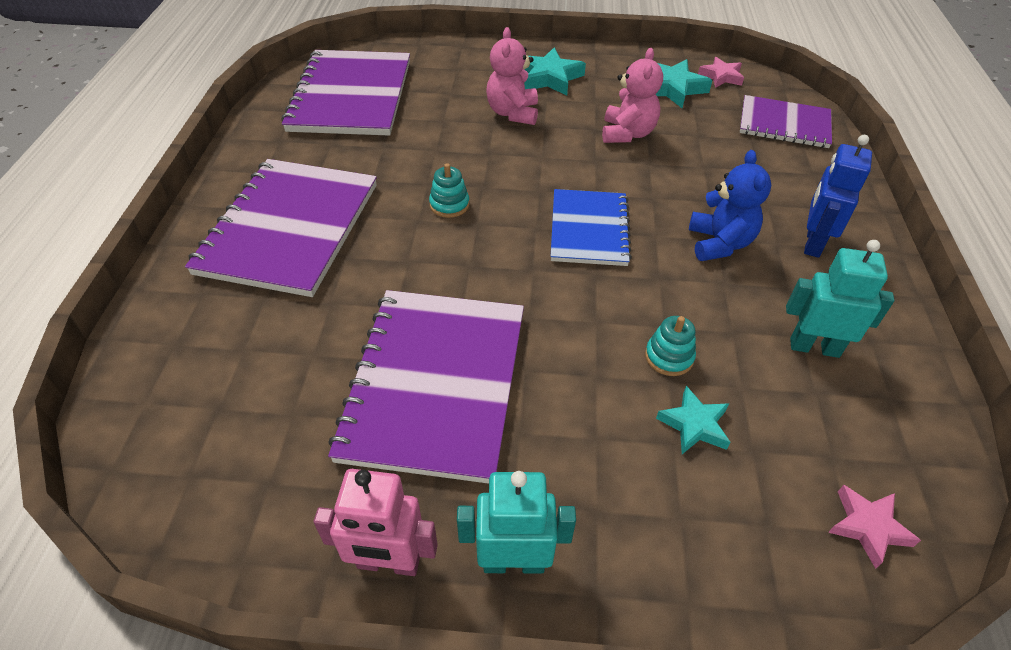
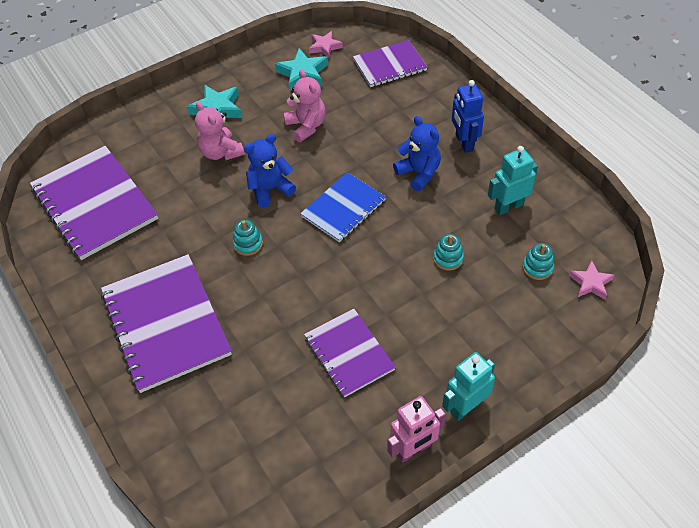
camera: 35 degrees left, 5 degrees up
purple notebook [328,290,524,484] -> purple notebook [304,309,396,397], size x0.60
blue notebook [551,189,632,266] -> blue notebook turned 75 degrees clockwise [300,172,386,242]
turquoise star [656,386,730,454] -> none
none -> blue teddy bear [244,134,296,208]
none -> turquoise stacking toy [522,243,554,280]

